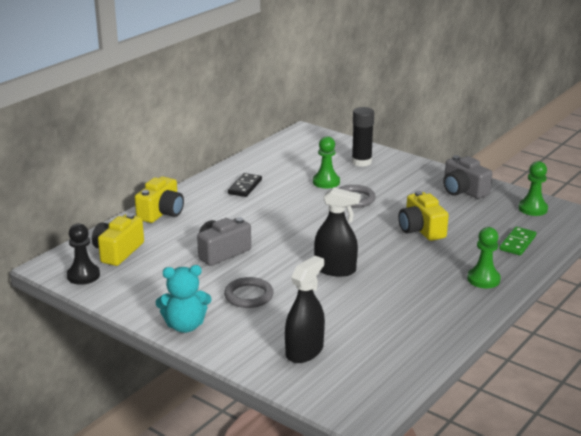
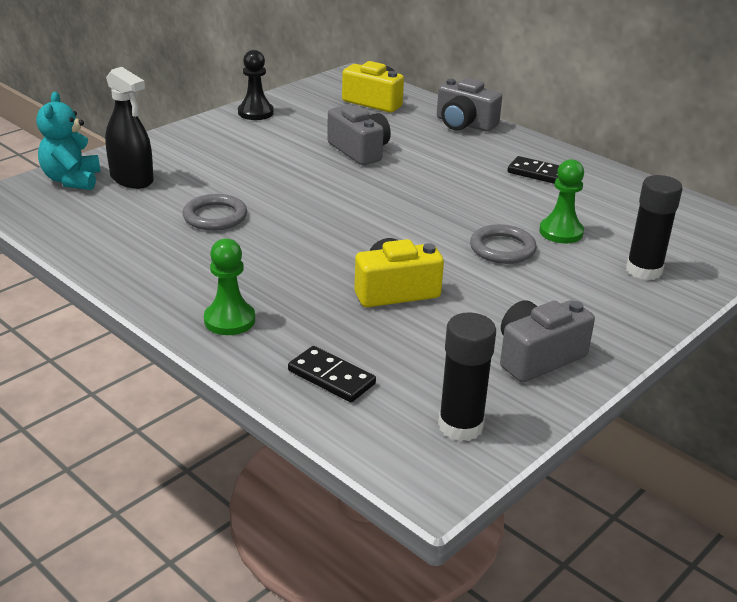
camera: 95 degrees right, 5 degrees up
black pawn [67,224,100,285] -> black pawn moved to [238,50,274,120]
yellow camera [135,176,184,223] -> grey camera [437,78,502,132]
turquoise teddy bear [156,265,211,333] -> turquoise teddy bear moved to [36,92,100,190]
grey ring [224,277,274,308] -> grey ring moved to [183,194,247,231]
black spray bottle [314,187,361,277] -> none
green domino [499,227,536,255] -> black domino [288,346,376,402]
green pawn [518,161,548,216] -> black glue stick [438,312,496,441]

